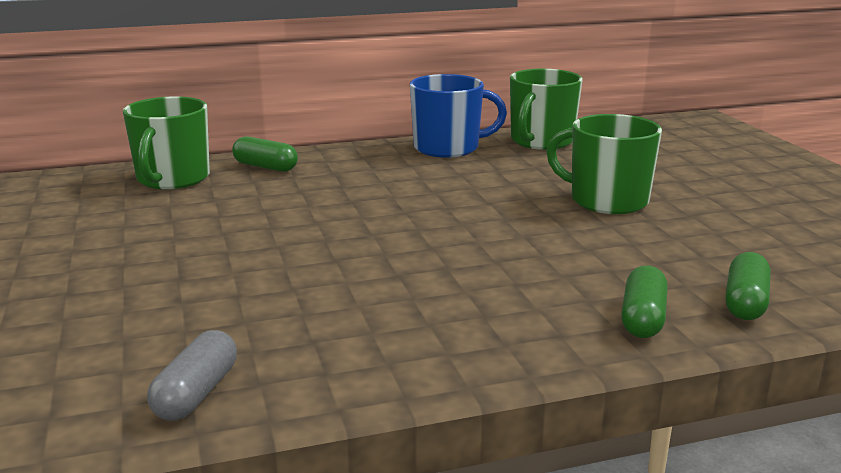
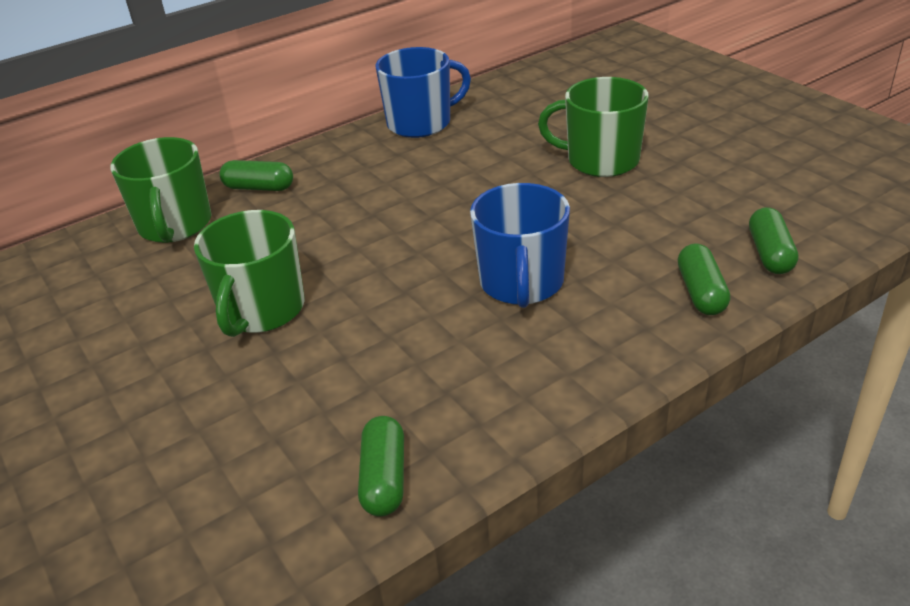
camera: 15 degrees left, 15 degrees up
grey capsule [147,330,237,421] -> green capsule [358,416,404,517]
green mug [510,69,583,150] -> green mug moved to [194,210,304,337]
none -> blue mug [470,183,570,308]

